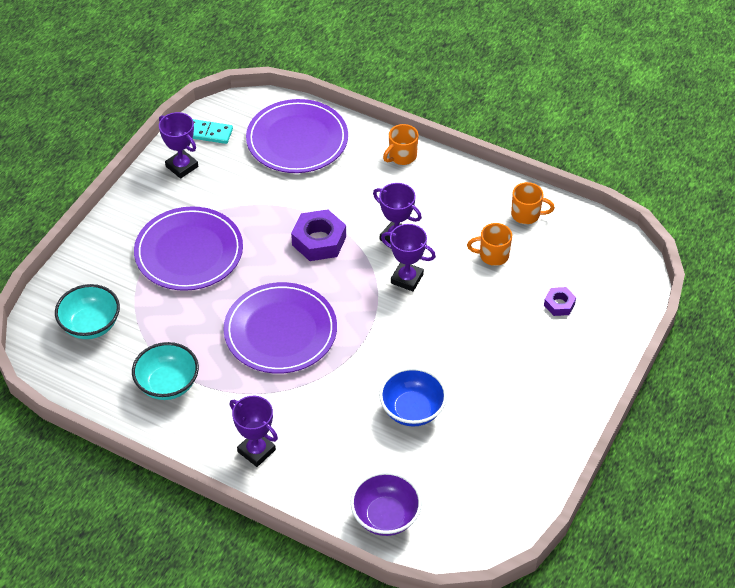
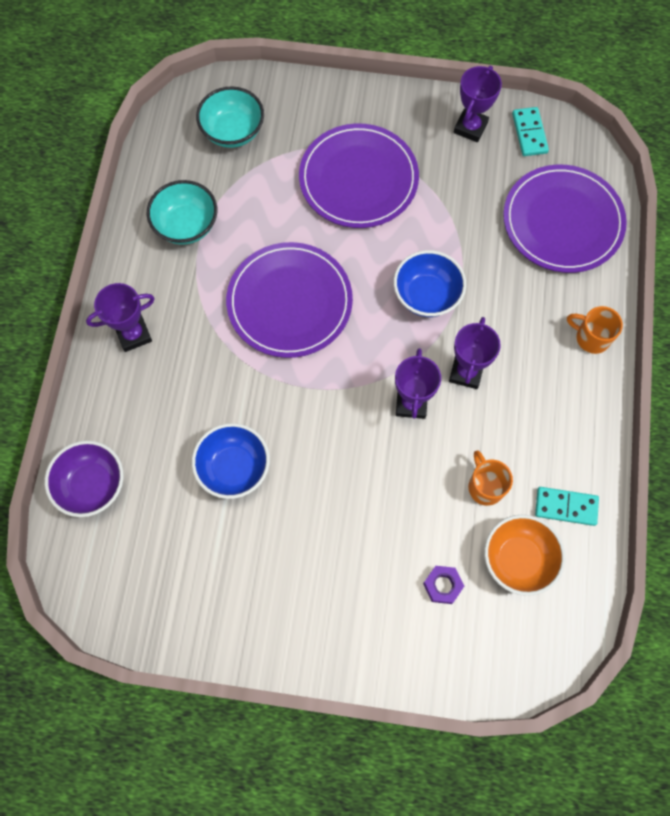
camera: 70 degrees right, 20 degrees up
purple trophy [229,396,278,467] -> purple trophy turned 45 degrees clockwise [86,283,155,352]
purple nut [291,209,346,261] -> blue bowl [393,250,466,317]
orange mug [511,182,555,224] -> turquoise domino [535,487,599,526]
none -> orange bowl [484,515,565,596]

